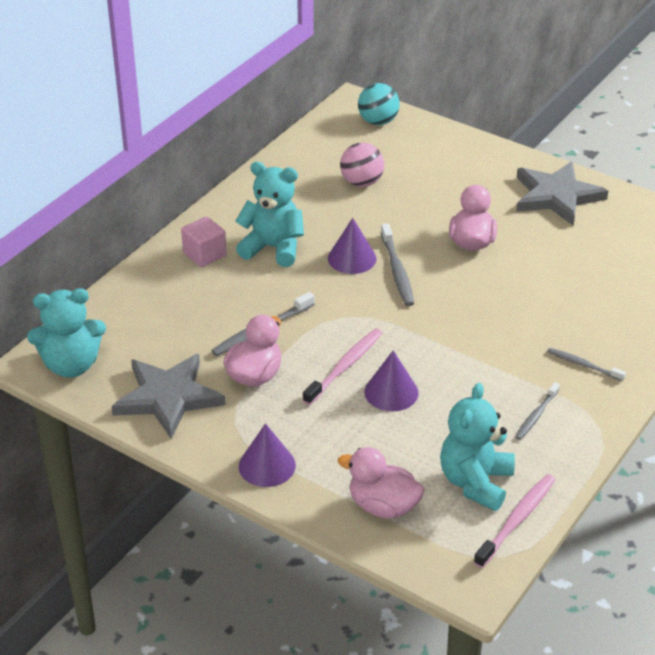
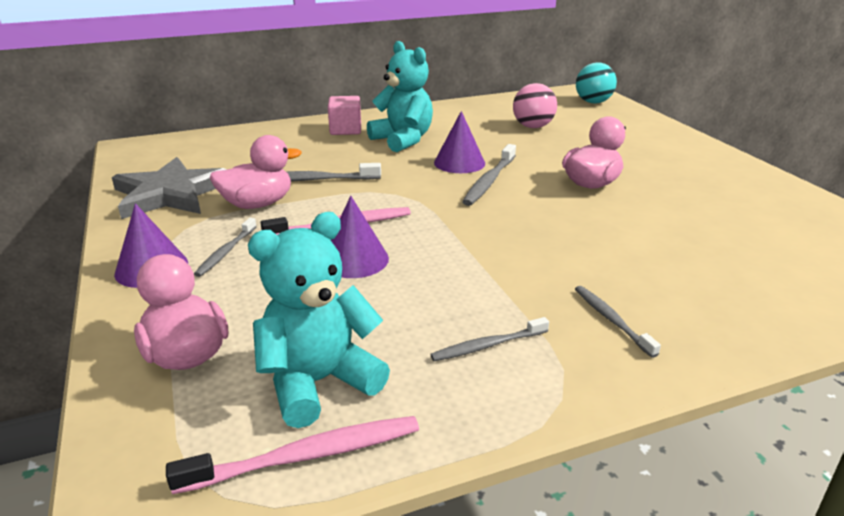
camera: 35 degrees right, 10 degrees down
turquoise teddy bear [27,288,106,378] -> none
grey star [516,161,608,226] -> none
none -> grey toothbrush [194,218,257,277]

